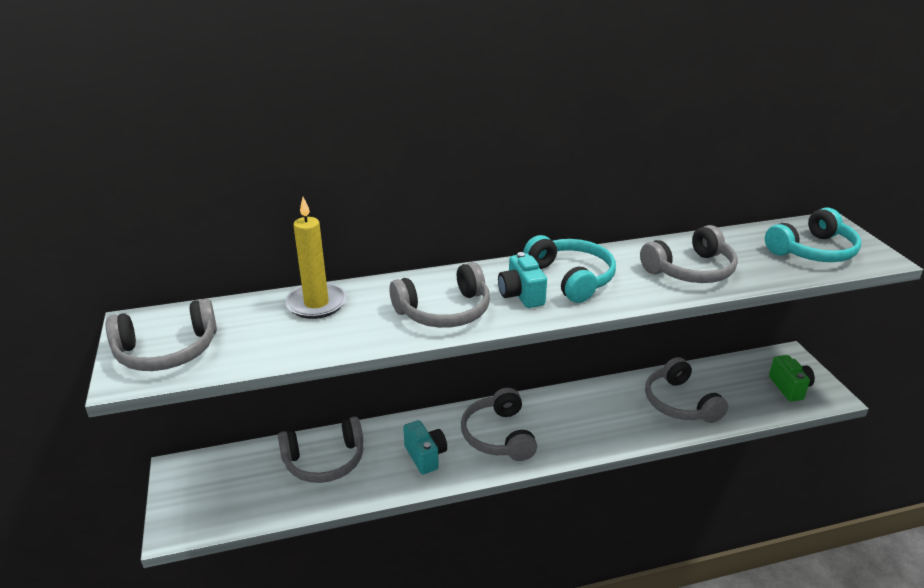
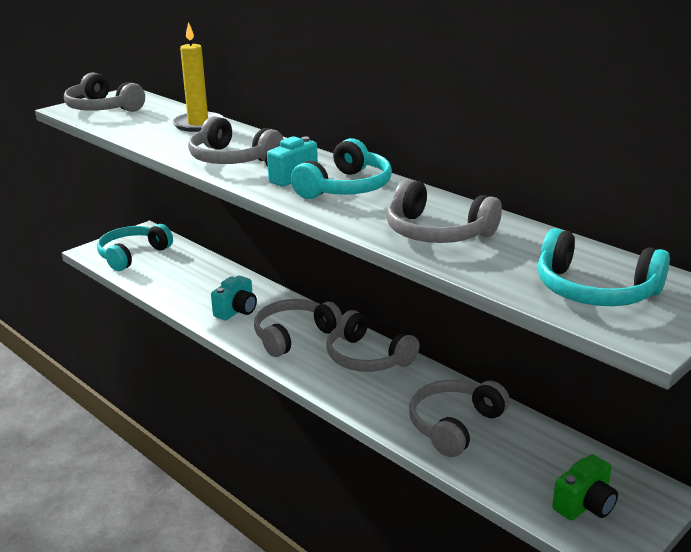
camera: 60 degrees right, 5 degrees down
grey headphones [278,416,363,483] -> grey headphones moved to [326,310,419,372]
none -> turquoise headphones [97,224,173,271]

